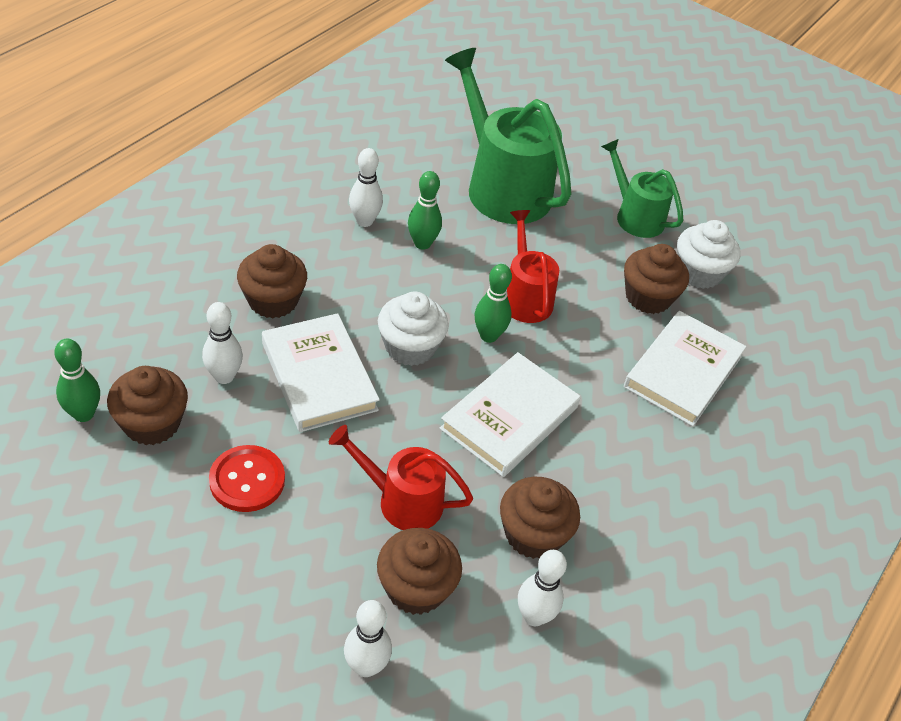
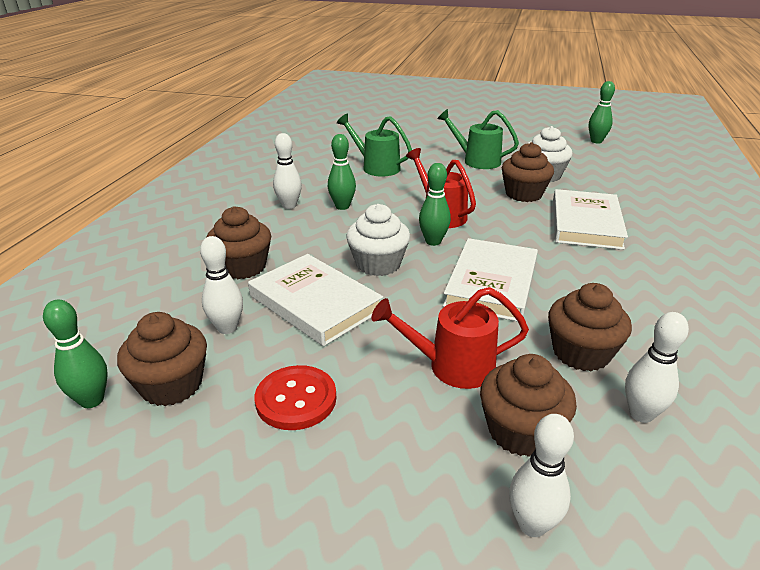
camera: 15 degrees left, 15 degrees down
green watering can [445,48,572,224] -> green watering can [337,114,412,177], size x0.57
none -> green bowling pin [589,81,615,144]

